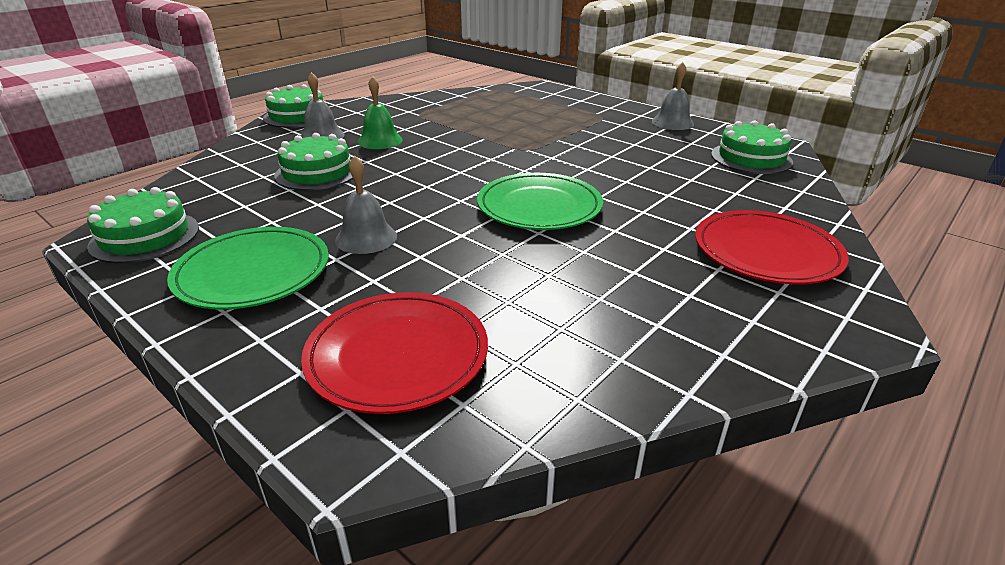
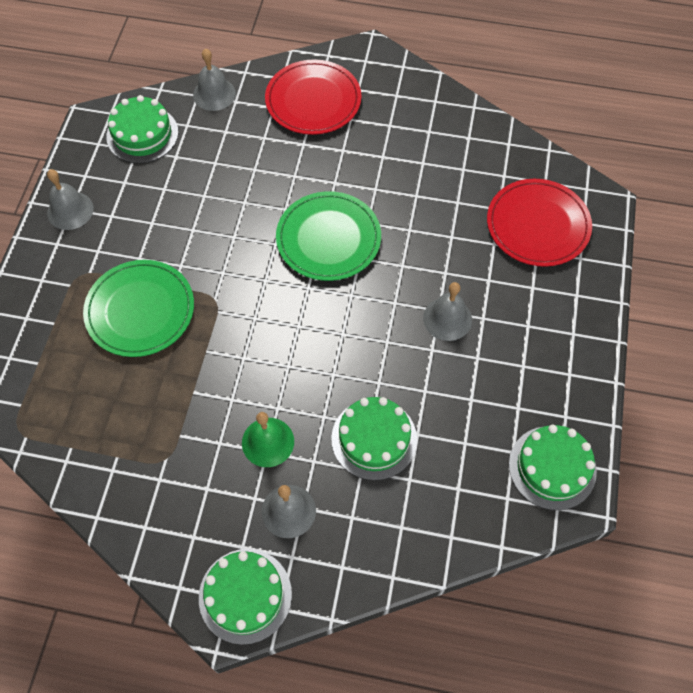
camera: 120 degrees left, 30 degrees up
green plate [167,227,329,309] -> green plate moved to [83,260,194,357]
none -> grey bell [193,48,236,111]

